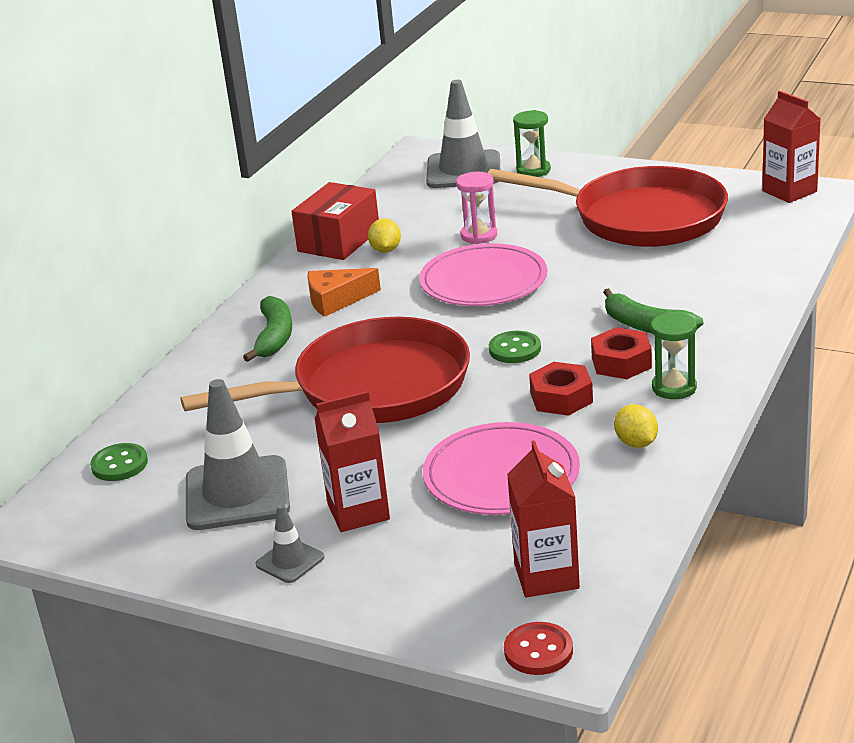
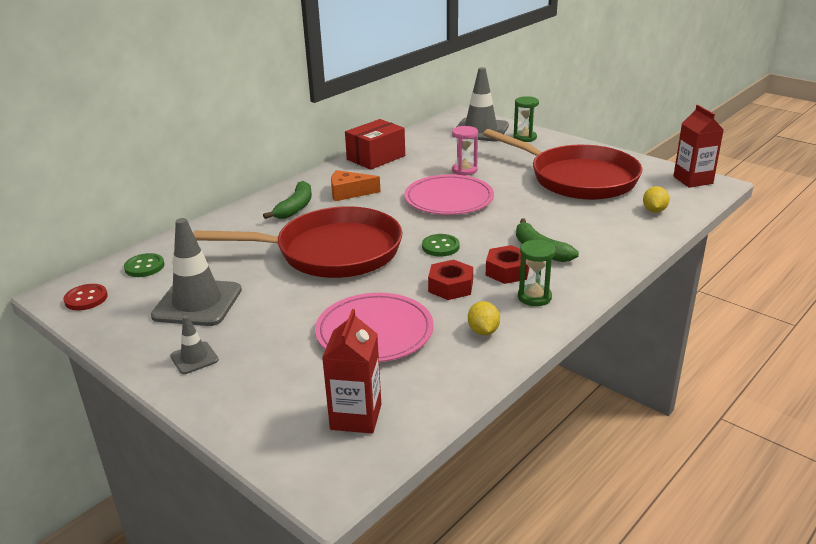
camera: 15 degrees right, 0 degrees up
red carton [315,391,390,532] -> none
yellow lemon [368,218,401,253] -> yellow lemon moved to [643,186,670,212]
red button [504,622,573,675] -> red button moved to [63,284,108,310]

